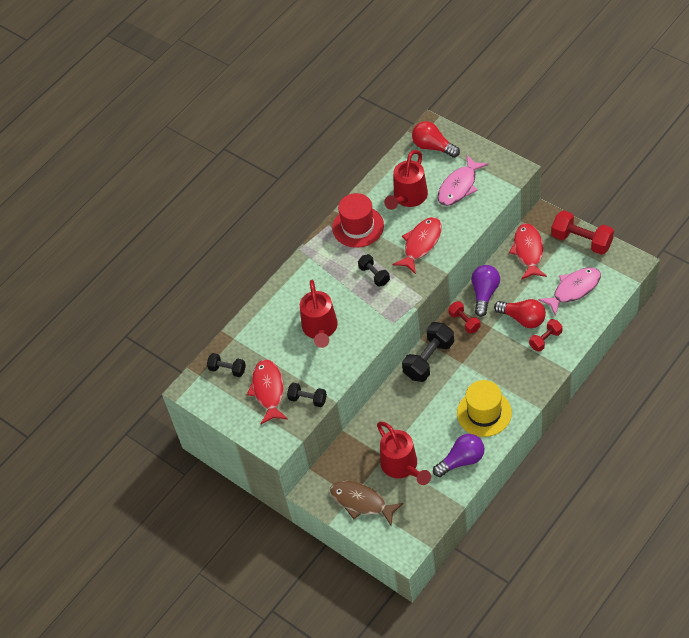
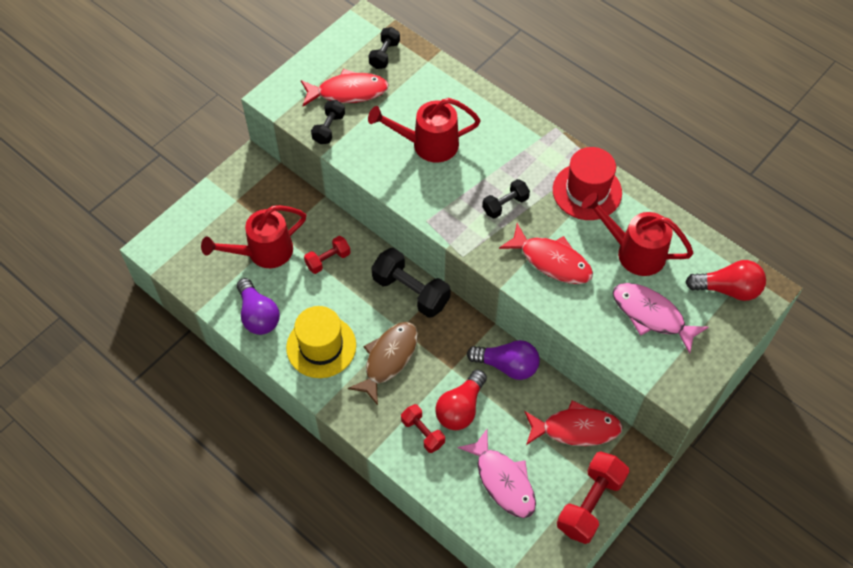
camera: 85 degrees right, 5 degrees up
brown fish [330,481,404,526] -> brown fish moved to [348,322,418,405]
red light bulb [412,121,460,158] -> red light bulb turned 60 degrees clockwise [685,260,766,301]
red dumbbell [449,301,480,334] -> red dumbbell moved to [304,236,351,274]

